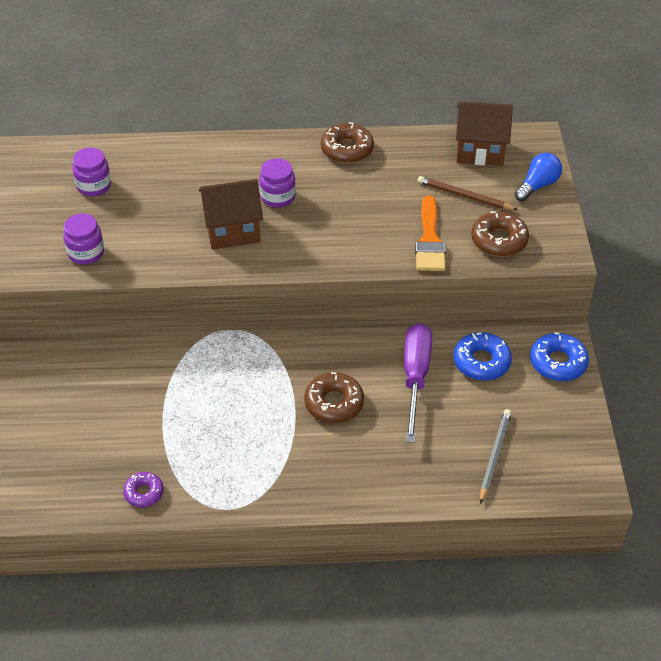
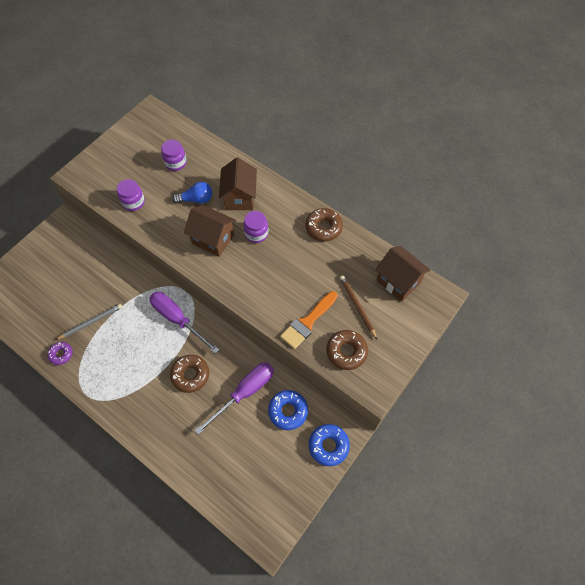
camera: 40 degrees right, 15 degrees up
grey pencil [480,409,512,504] -> grey pencil moved to [55,304,122,340]
blue light bulb [515,153,562,202] -> blue light bulb moved to [173,182,212,203]
none -> purple screwdriver [149,292,219,354]
none -> brown house [219,157,257,210]

